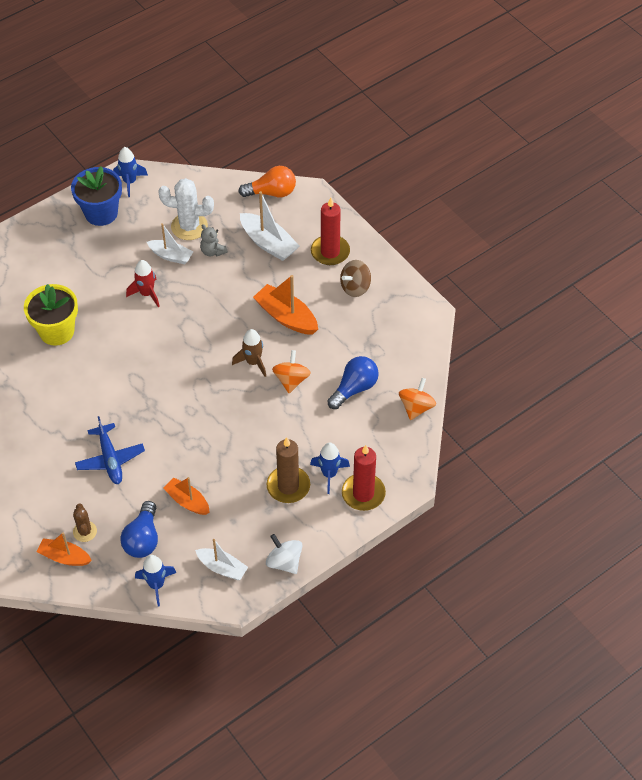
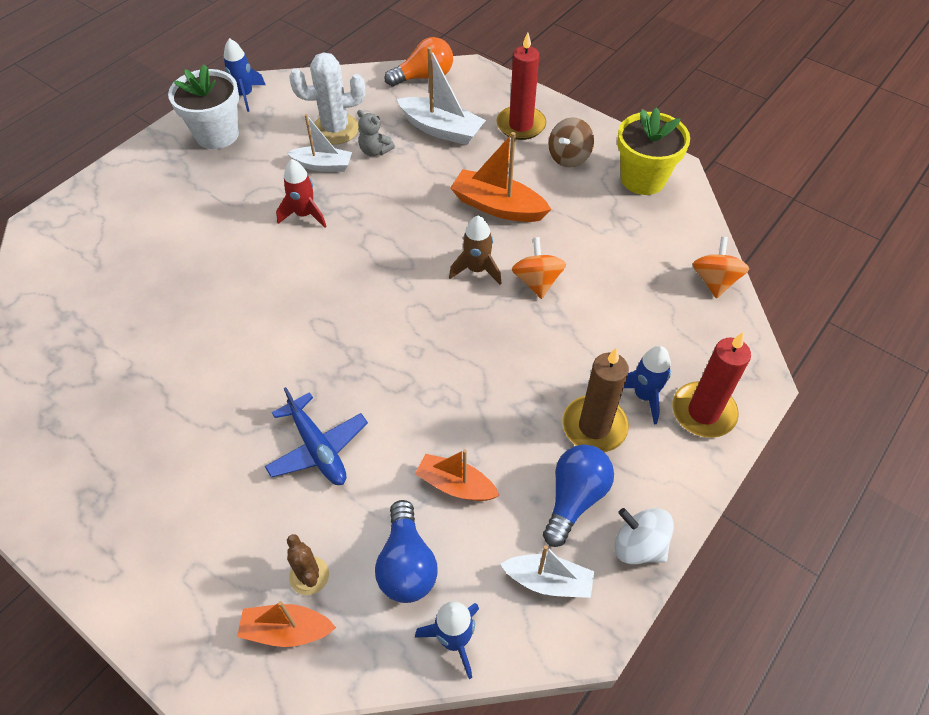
camera: 15 degrees left, 0 degrees up
yellow flower pot [24,284,78,346] -> yellow flower pot moved to [617,107,690,195]
blue flower pot [71,166,122,226] -> white flower pot [168,64,239,149]
blue light bulb [327,356,379,409] -> blue light bulb moved to [543,445,614,547]

